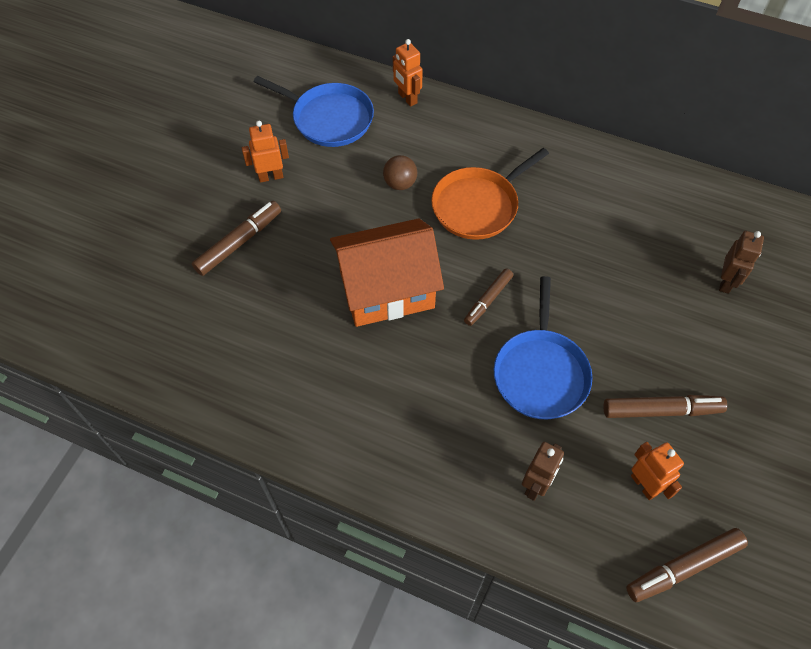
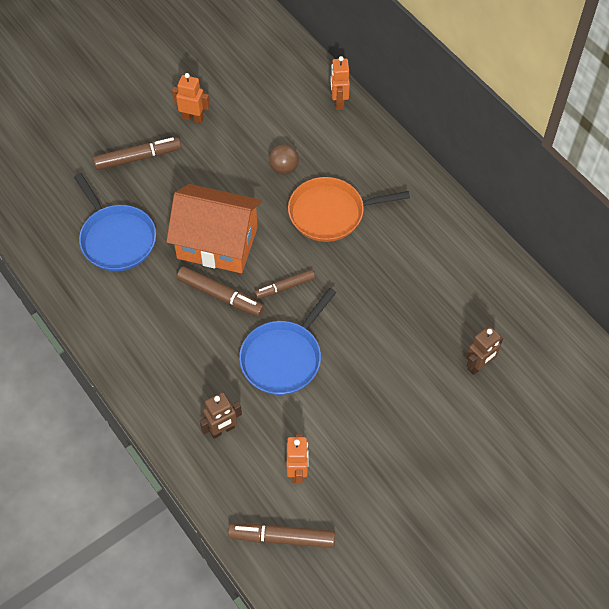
camera: 30 degrees right, 0 degrees up
blue pan [254,76,374,147] -> blue pan moved to [74,173,156,271]
brown marker [603,395,727,418] -> brown marker moved to [177,267,264,316]

